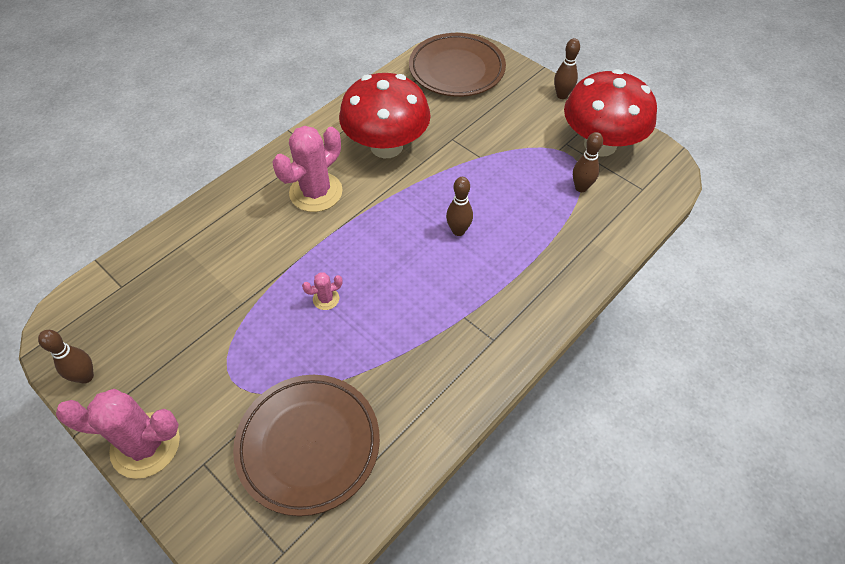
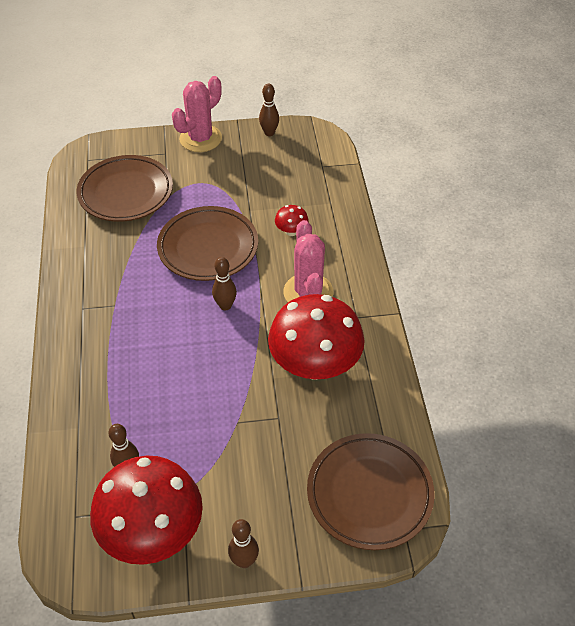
camera: 130 degrees right, 5 degrees down
pink cactus [302,273,343,310] -> brown plate [157,206,258,281]
brown bowling pin [446,177,473,236] -> brown bowling pin moved to [212,257,237,311]
none -> red mushroom [275,205,309,236]

